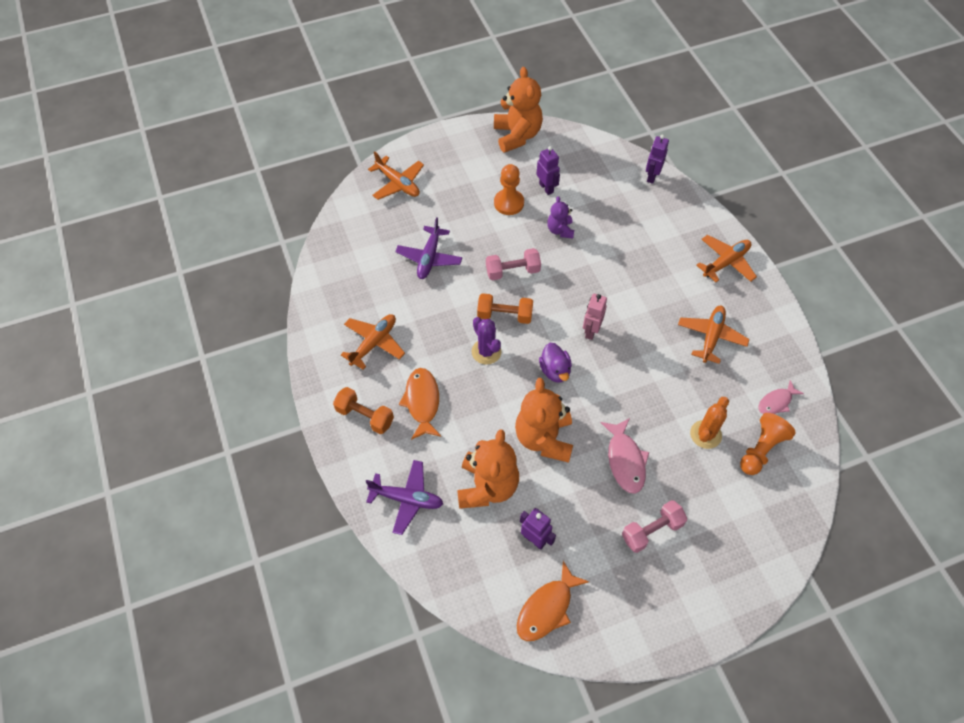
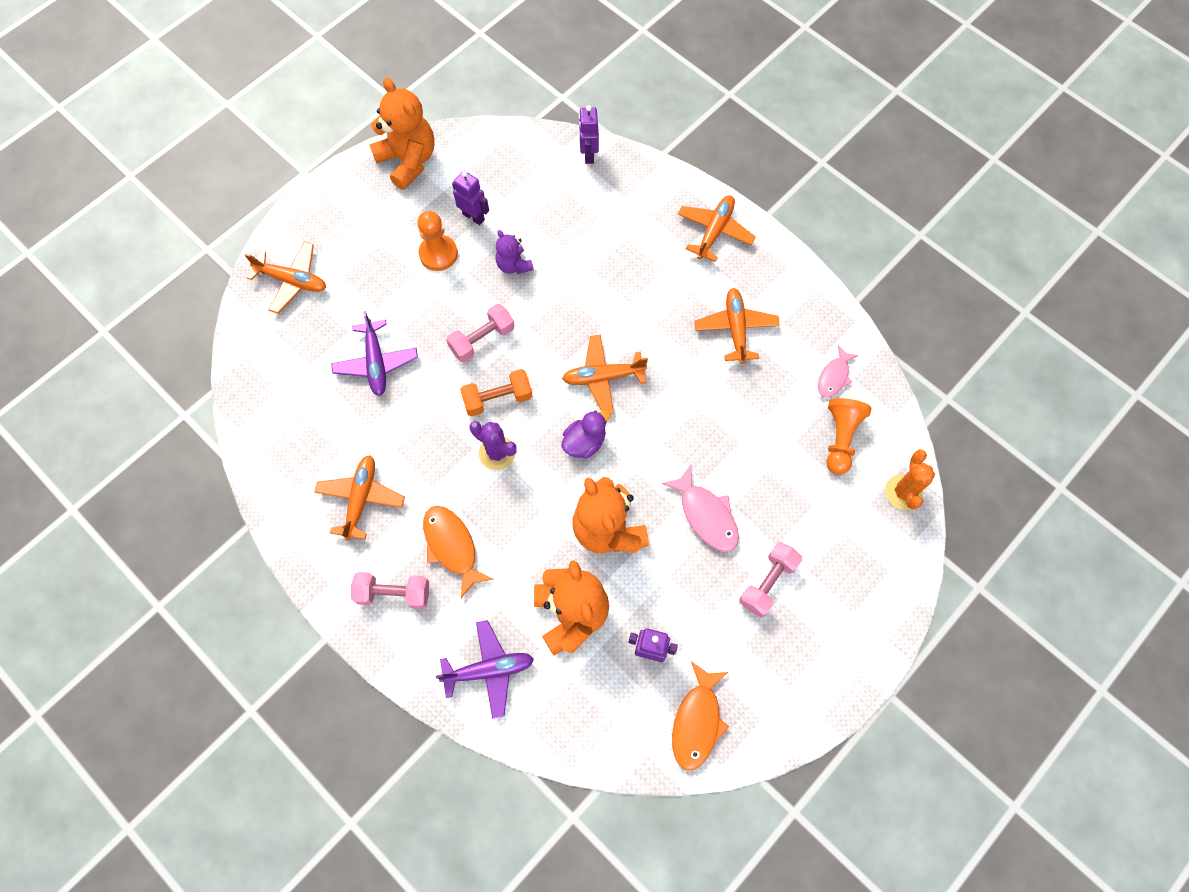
camera: 25 degrees left, 10 degrees up
orange dumbbell [333,387,394,434] -> pink dumbbell [351,572,429,609]
purple duck [539,343,572,383] -> purple duck turned 90 degrees counterclockwise [562,410,611,459]
pink robot [583,294,607,340] -> orange plane [562,335,648,413]
orange cactus [690,397,729,449] -> orange cactus moved to [885,449,935,510]

